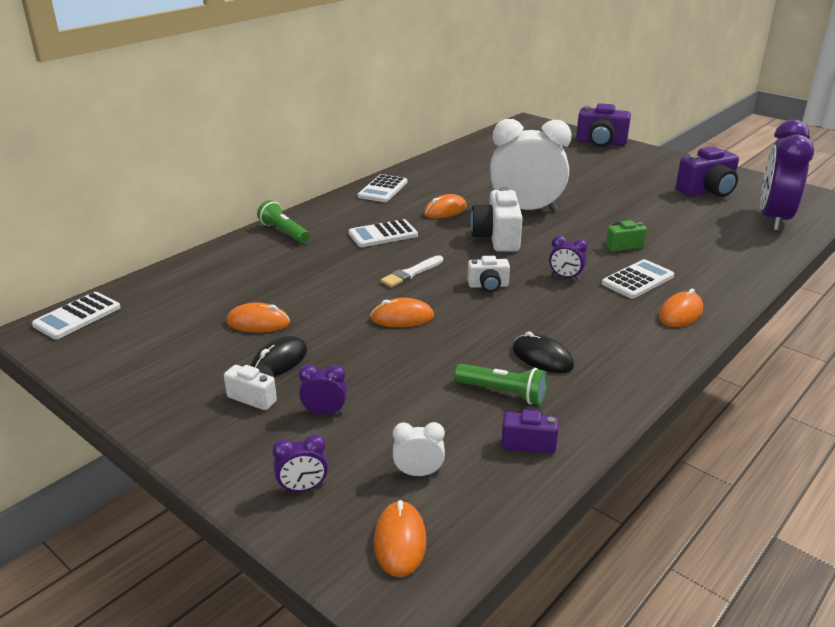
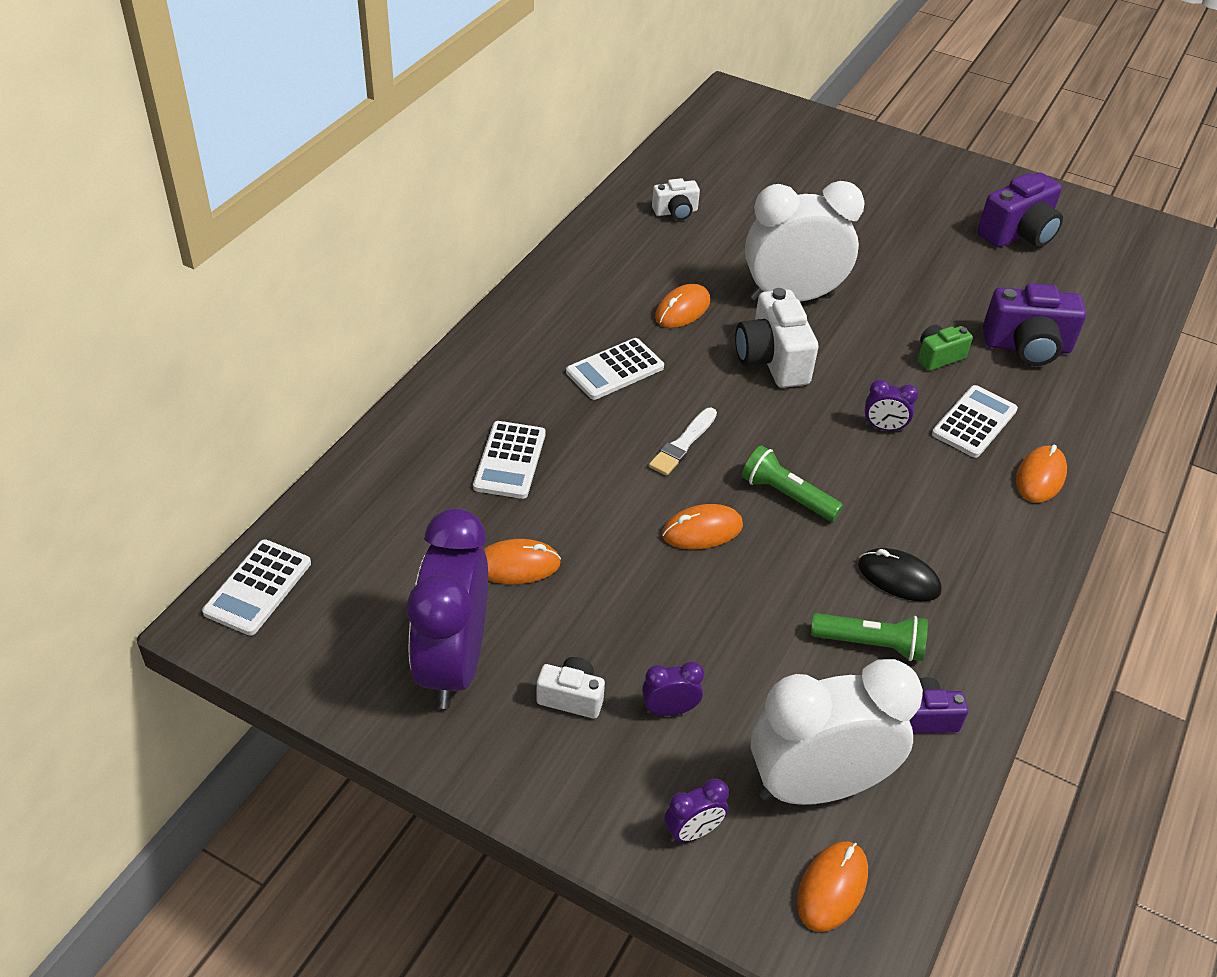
camera: 15 degrees left, 15 degrees up
black mouse [251,336,307,376] -> none
green flashlight [257,200,310,243] -> green flashlight moved to [742,445,843,521]
white calculator [358,174,408,202] -> white calculator moved to [473,421,546,499]
orange mouse [374,500,427,577] -> orange mouse turned 45 degrees clockwise [797,841,868,932]
white clock [393,422,445,476] -> white clock [751,659,923,805], size x2.47
white camera [468,256,510,292] -> white camera moved to [652,178,700,220]
purple camera [576,103,631,147] -> purple camera moved to [983,283,1086,366]
purple clock [760,120,814,231] -> purple clock moved to [407,508,488,709]

